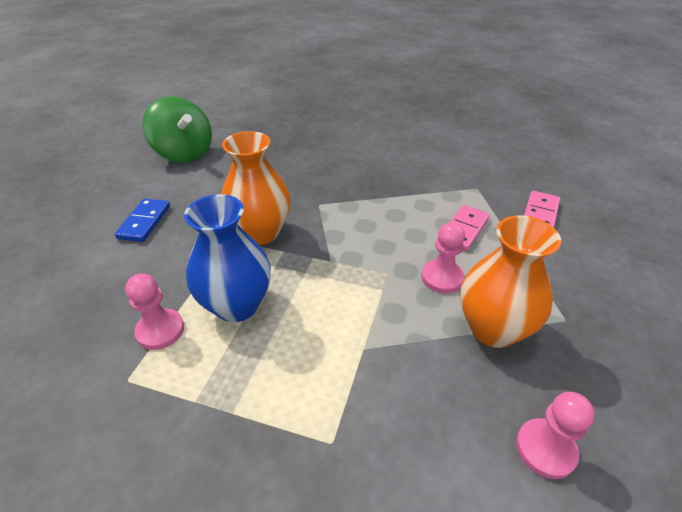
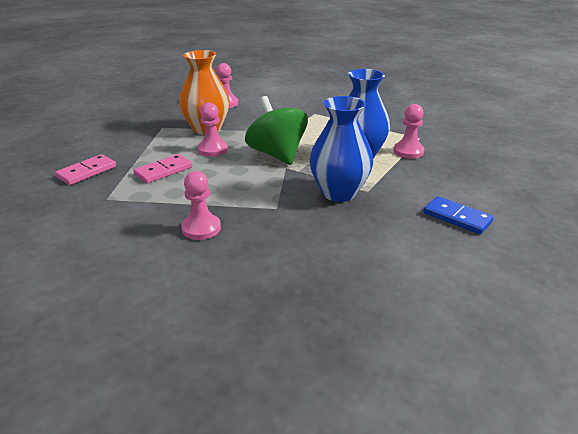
camera: 165 degrees left, 10 degrees down
blue domino [115,198,170,242] -> blue domino turned 75 degrees counterclockwise [424,196,494,234]
green spinning top [142,96,212,163] -> green spinning top moved to [245,96,308,165]
orange vase [221,131,291,245] -> blue vase [309,96,373,202]
none -> pink pawn [181,171,221,240]

